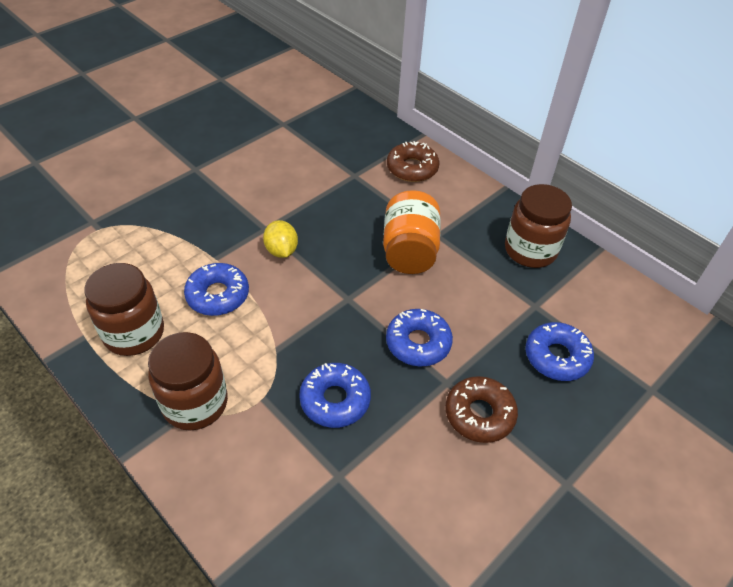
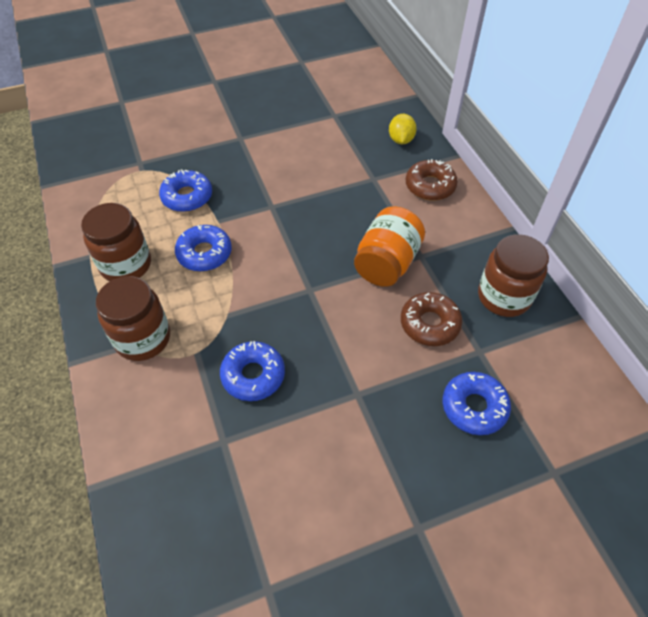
camera: 25 degrees right, 5 degrees up
yellow lemon [263,220,298,258] -> yellow lemon moved to [389,114,417,144]
blue donut [386,309,453,367] -> blue donut moved to [159,169,212,212]
brown donut [445,376,518,443] -> brown donut moved to [401,292,463,346]

